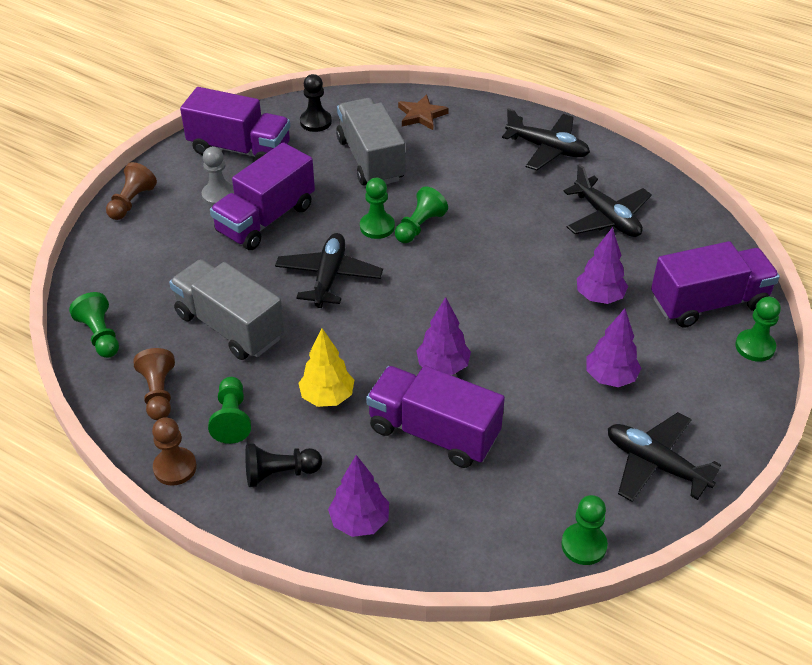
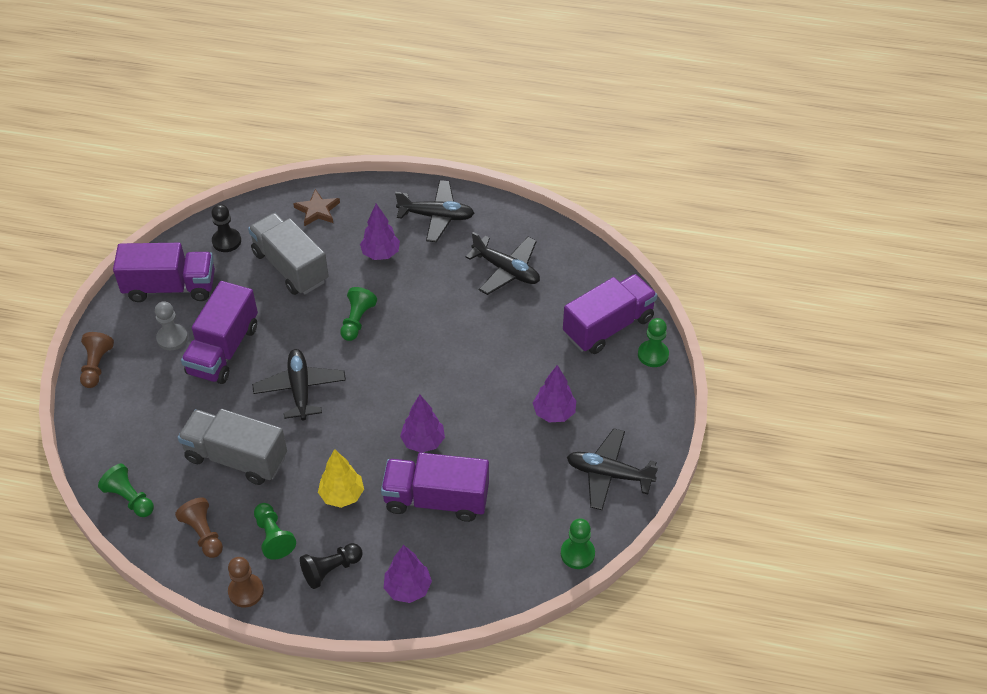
camera: 20 degrees left, 5 degrees up
green pawn [360,178,395,239] -> none
purple tree [577,227,628,304] -> purple tree moved to [360,204,400,260]

